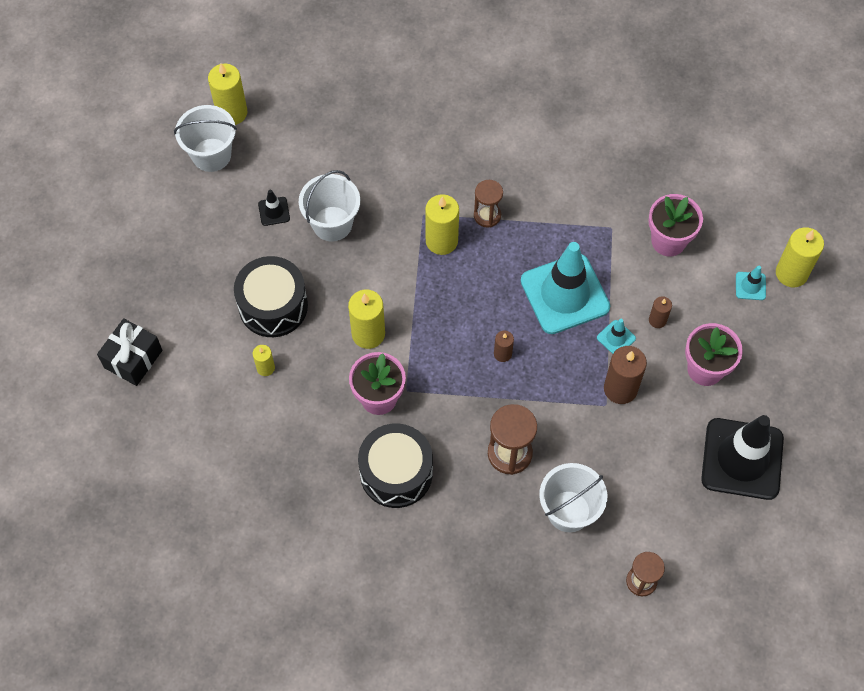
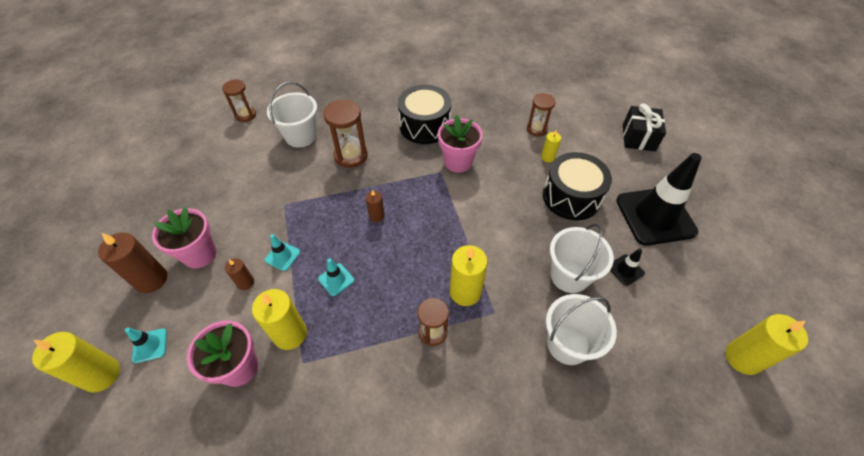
camera: 160 degrees right, 10 degrees down
white bucket [174,105,237,172] -> white bucket moved to [546,294,617,365]
yellow candle [348,290,385,349] -> yellow candle moved to [252,289,307,350]
turquoise traffic cone [521,242,610,334] -> turquoise traffic cone [318,258,354,296], size x0.41
brown candle [604,346,647,404] -> brown candle moved to [98,233,167,293]
black traffic cone [701,415,784,500] -> black traffic cone moved to [616,153,701,246]
none -> brown hourglass [527,93,556,136]

